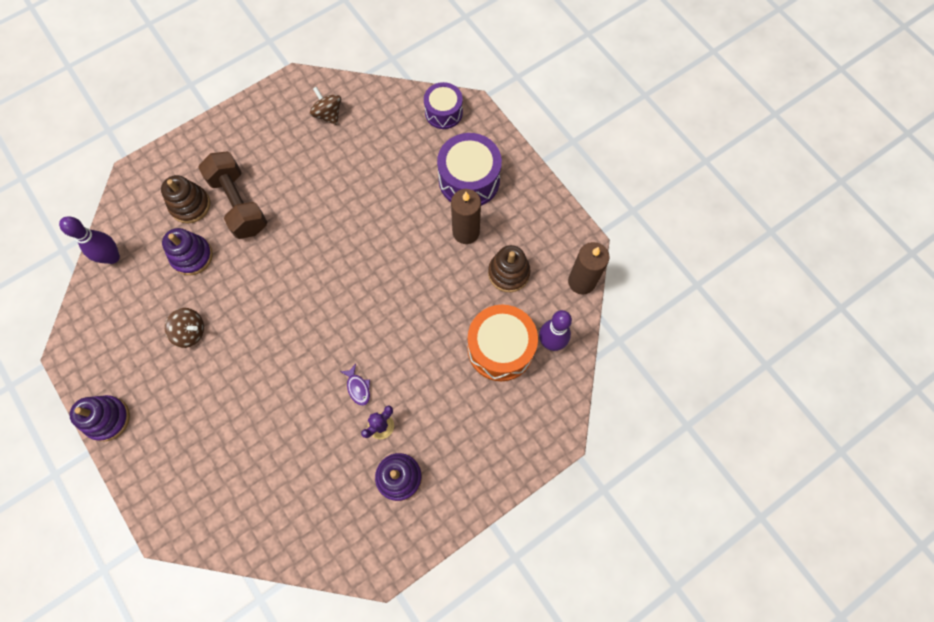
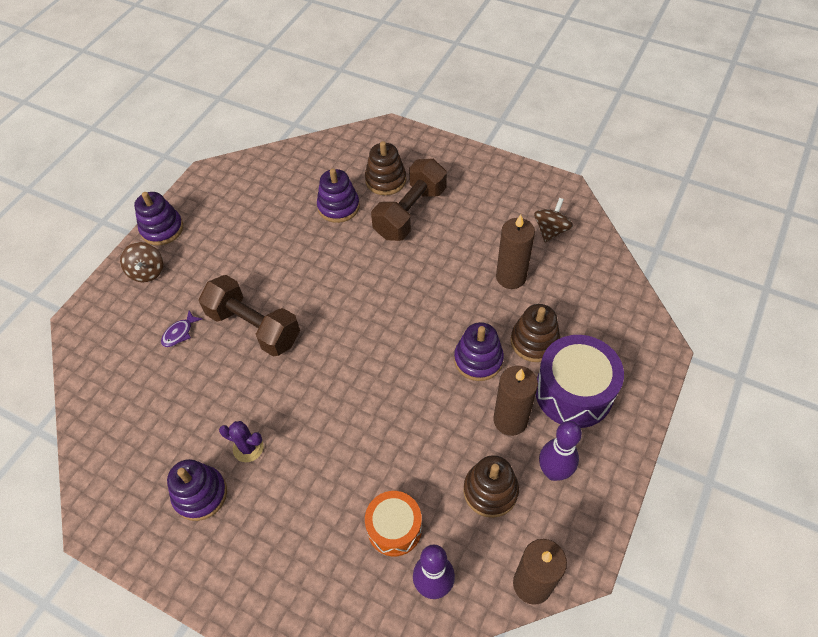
camera: 65 degrees right, 15 degrees down
purple bowling pin [59,216,120,264] -> purple bowling pin moved to [539,421,582,481]
brown spinning top [165,308,204,348] -> brown spinning top moved to [120,242,163,282]
purple fish [340,364,370,406] -> purple fish moved to [161,311,202,347]
purple drum [424,82,463,129] -> none
orange drum [468,305,538,381] -> orange drum [365,491,422,556], size x0.64
none -> brown dumbbell [199,275,300,357]
none -> purple stacking toy [454,322,504,381]
none -> brown candle [496,215,535,289]
none -> brown stacking toy [511,304,560,362]

